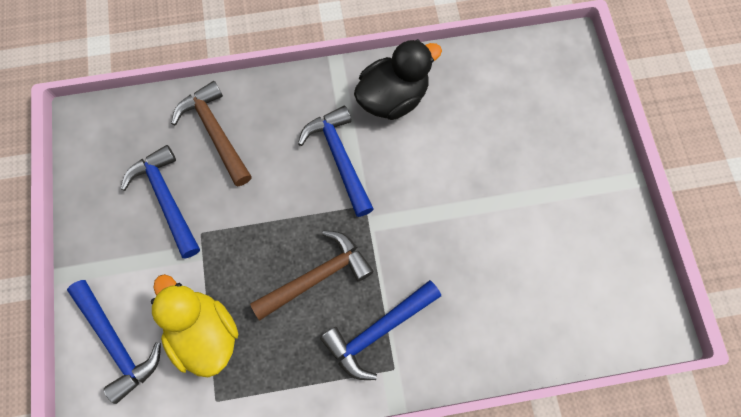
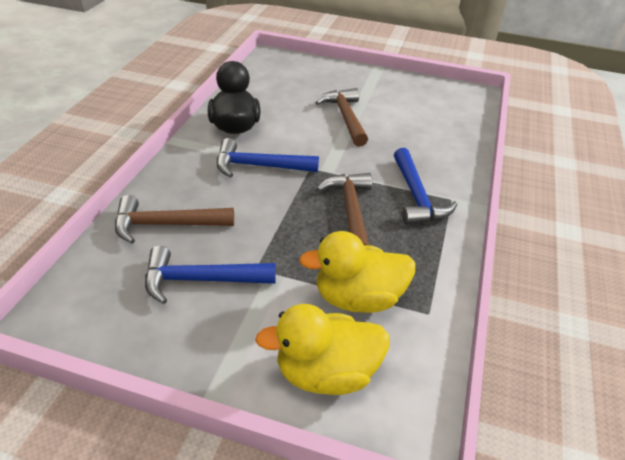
camera: 65 degrees left, 30 degrees down
blue hammer [67,280,161,404] -> yellow duck [255,304,390,395]
none -> brown hammer [315,88,368,147]

